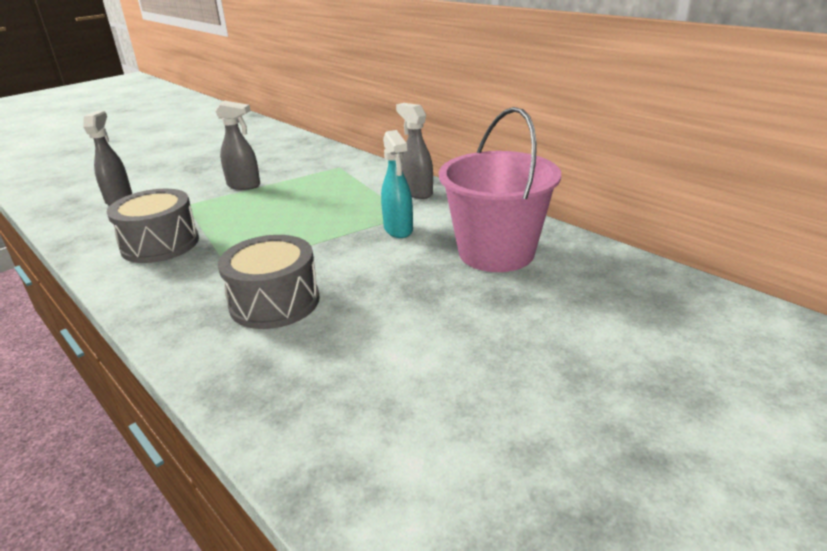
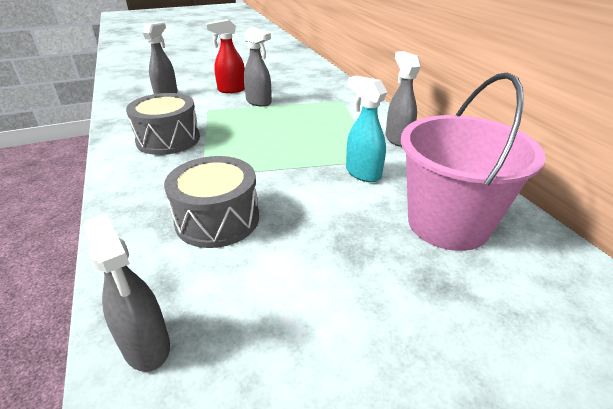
camera: 20 degrees right, 5 degrees up
turquoise spray bottle [381,130,413,238] -> turquoise spray bottle turned 135 degrees clockwise [346,75,387,182]
none -> grey spray bottle [83,213,170,372]
none -> red spray bottle [206,19,245,93]

